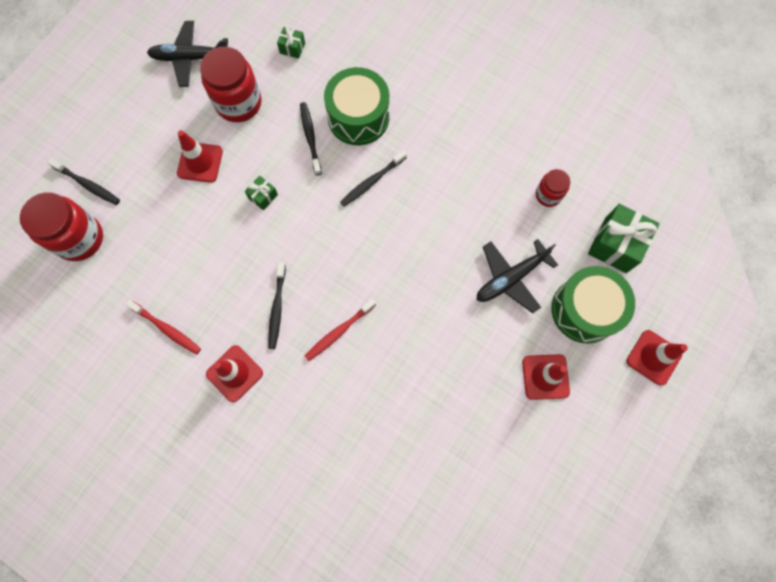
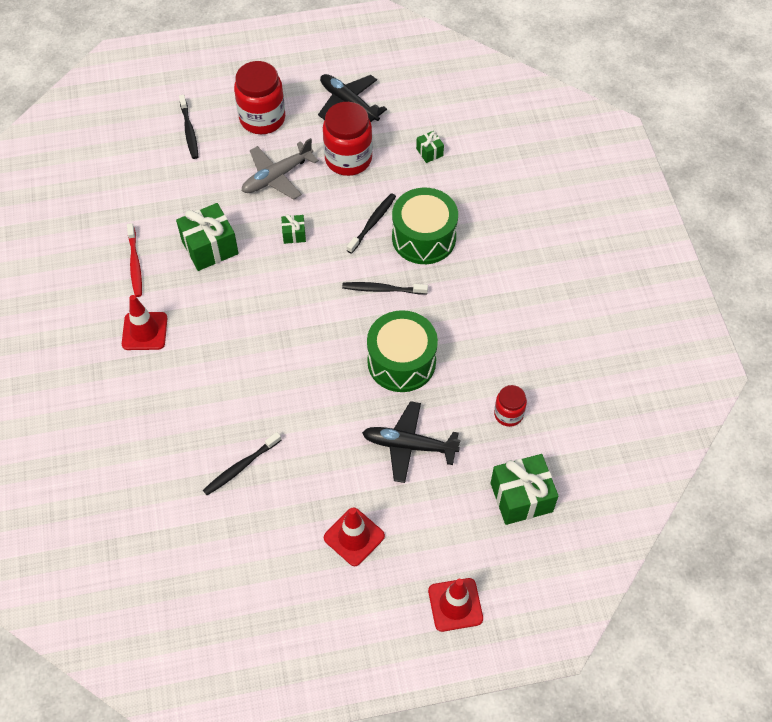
camera: 45 degrees right, 15 degrees down
red jar [20,192,103,261] -> red jar moved to [234,61,285,134]
red traffic cone [177,130,223,183] -> grey plane [242,138,319,199]
black toothbrush [268,262,286,349] -> black toothbrush moved to [203,432,281,495]
red toothbrush [305,299,376,361] -> none
green drum [552,266,635,343] -> green drum moved to [367,310,438,392]
none -> green gift [176,203,239,271]

